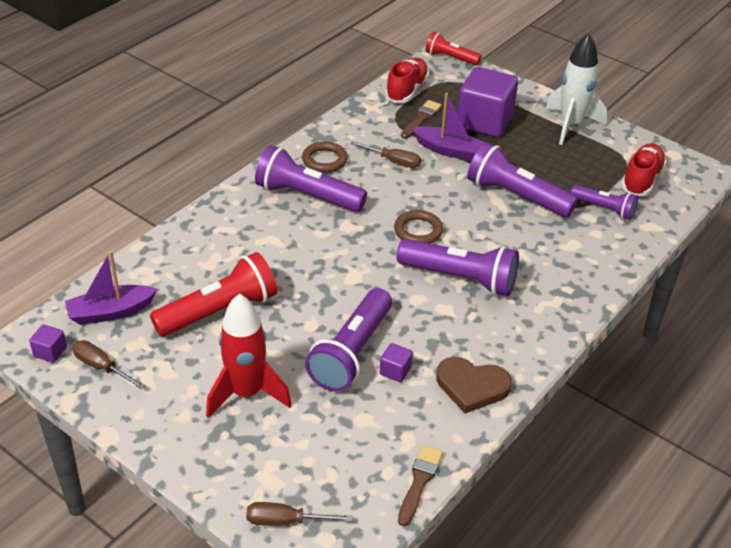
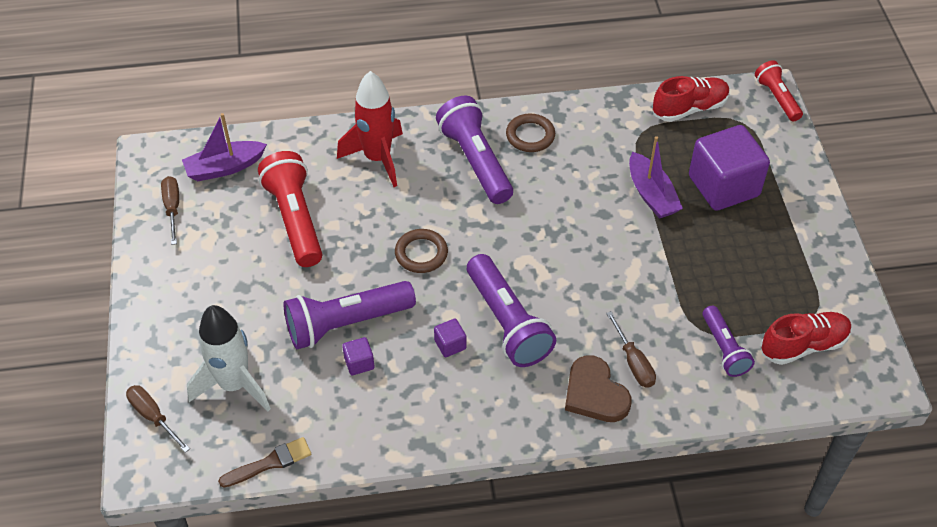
camera: 45 degrees right, 10 degrees up
purple cube [29,325,67,363] -> purple cube moved to [434,319,467,357]
purple boat [65,251,157,325] -> purple boat turned 45 degrees counterclockwise [182,113,267,181]
red flashlight [150,252,277,337] -> red flashlight turned 120 degrees counterclockwise [258,151,322,267]
red rocket [206,293,292,418] -> red rocket moved to [337,71,403,187]
brown screwdriver [350,141,421,168] -> brown screwdriver moved to [606,311,656,388]
brown ring [394,210,443,244] -> brown ring moved to [395,229,448,273]
brown brush [401,100,441,139] -> none
brown heart [436,357,512,413] -> brown heart moved to [565,355,631,422]
purple flashlight [467,142,578,217] -> none
white rocket [546,33,607,145] -> white rocket moved to [187,305,271,412]

